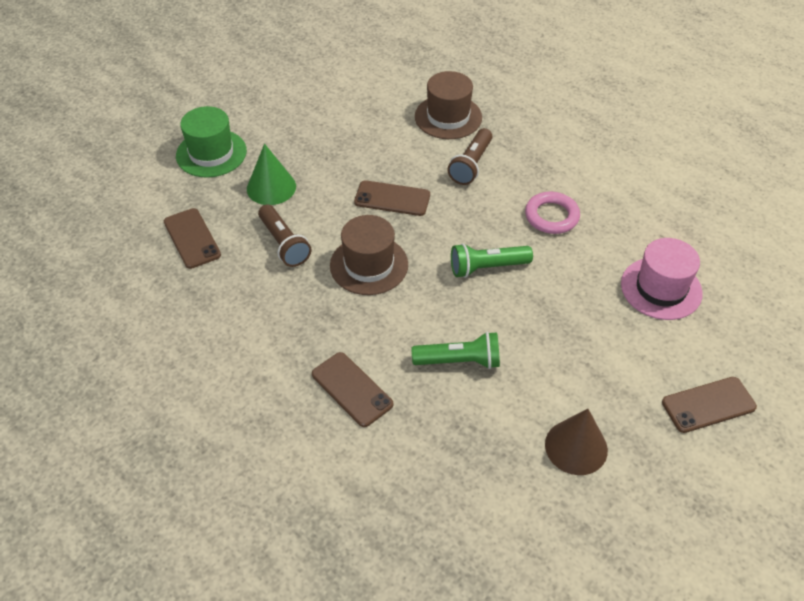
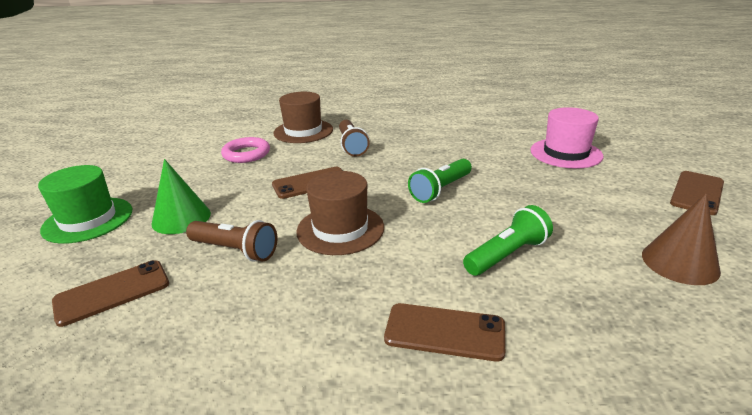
camera: 35 degrees left, 20 degrees down
brown phone [164,208,221,269] -> brown phone turned 60 degrees counterclockwise [52,260,169,327]
pink ring [525,192,580,234] -> pink ring moved to [221,137,270,163]

